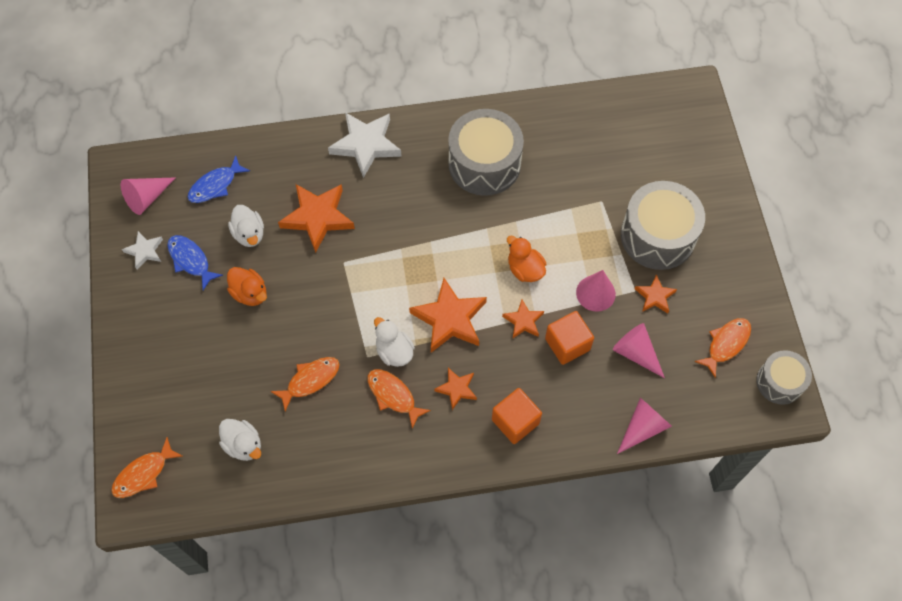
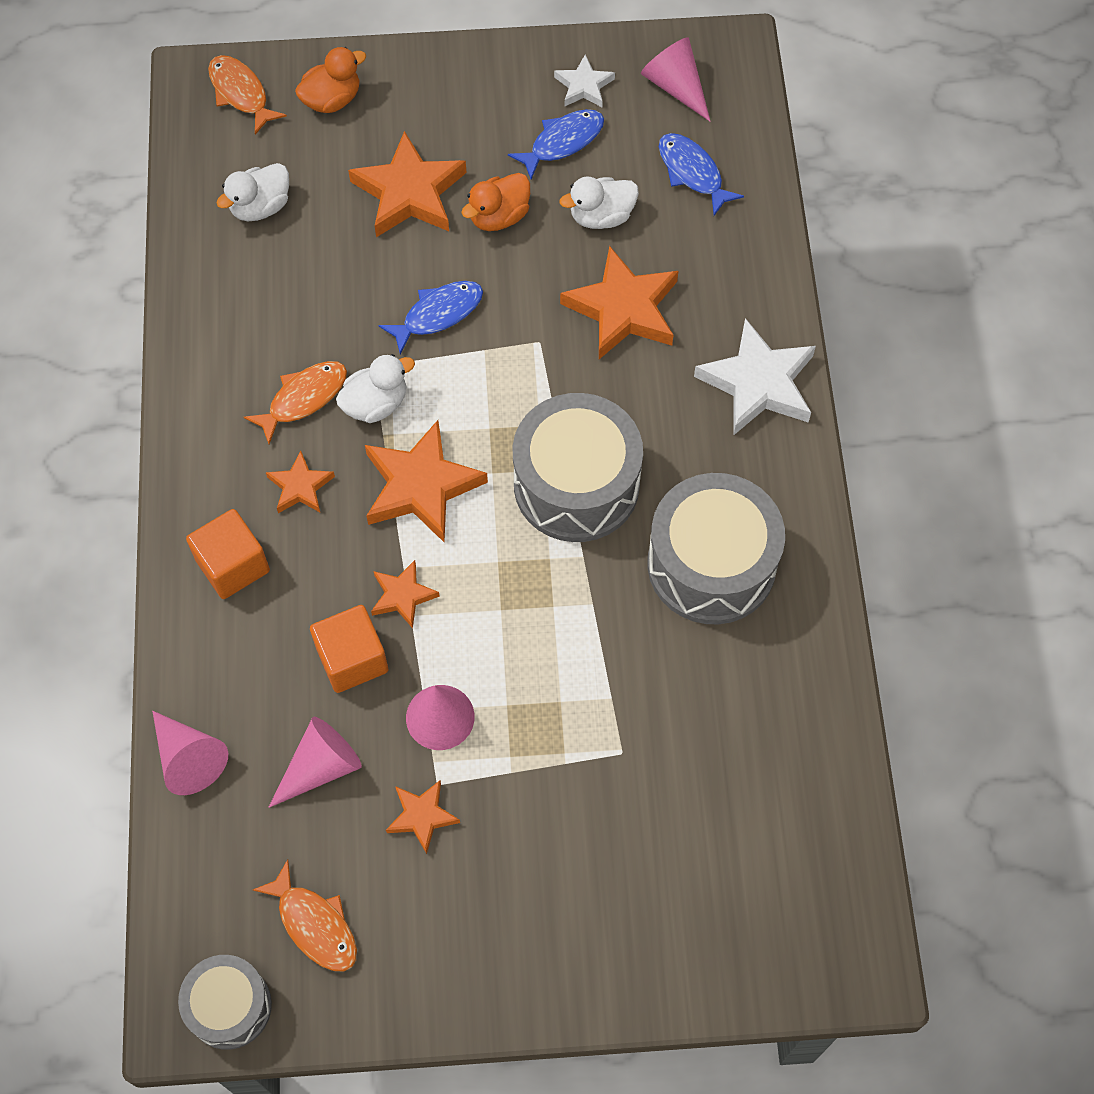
camera: 95 degrees right, 0 degrees up
orange fish [271,357,340,411] -> none
orange duck [507,236,546,282] -> orange duck moved to [295,47,366,113]
grey drum [621,181,705,270] -> grey drum moved to [513,393,643,542]
none -> orange star [348,131,466,237]
none -> blue fish [379,281,483,355]

